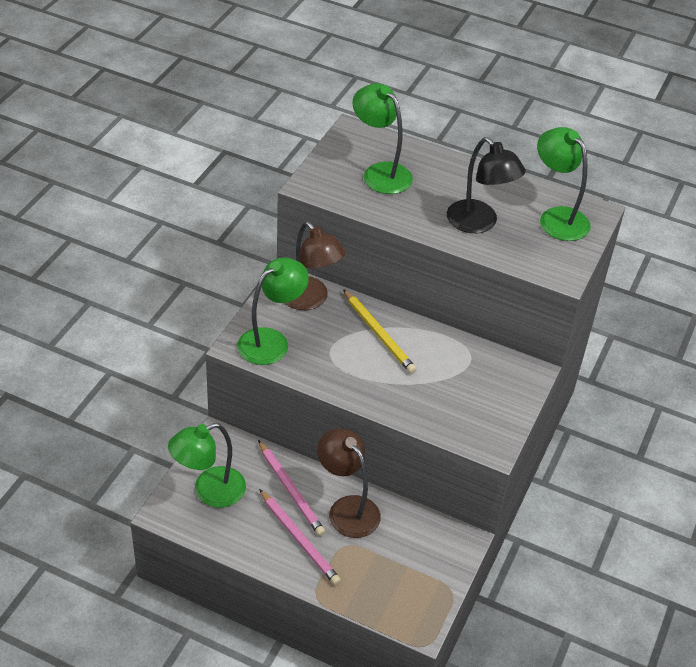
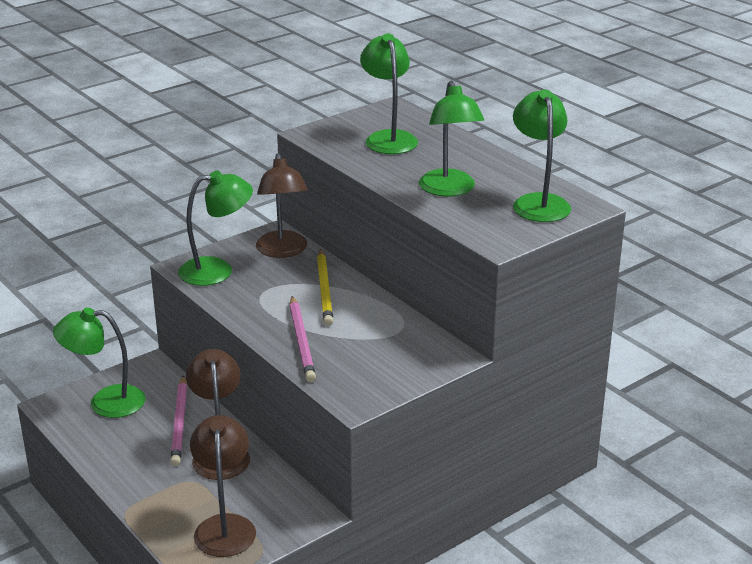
camera: 30 degrees right, 15 degrees down
pink pencil [259,489,341,585] -> pink pencil moved to [290,296,316,382]
black lamp [447,137,526,233] -> green lamp [419,81,484,197]
none -> brown lamp [190,415,256,557]

